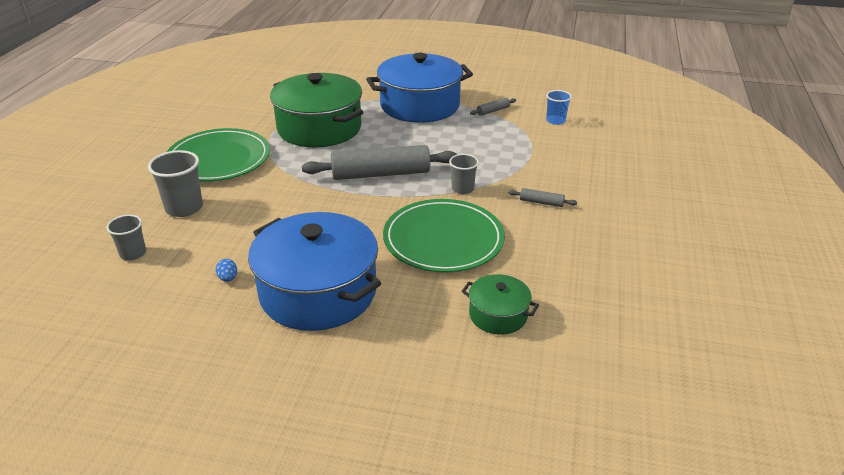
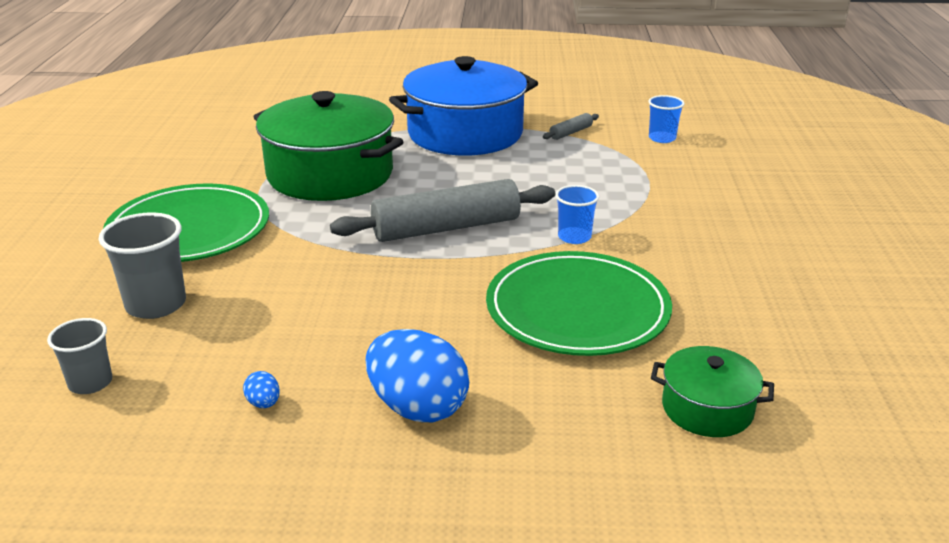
camera: 10 degrees left, 5 degrees down
blue pot [248,212,381,331] -> blue egg [366,329,469,422]
grey cup [449,154,479,194] -> blue cup [555,185,599,244]
grey rolling pin [508,188,577,207] -> none

